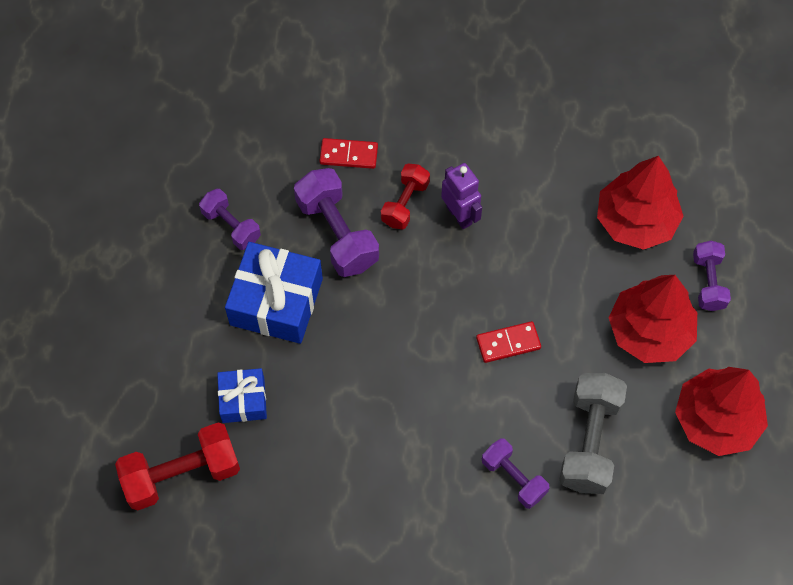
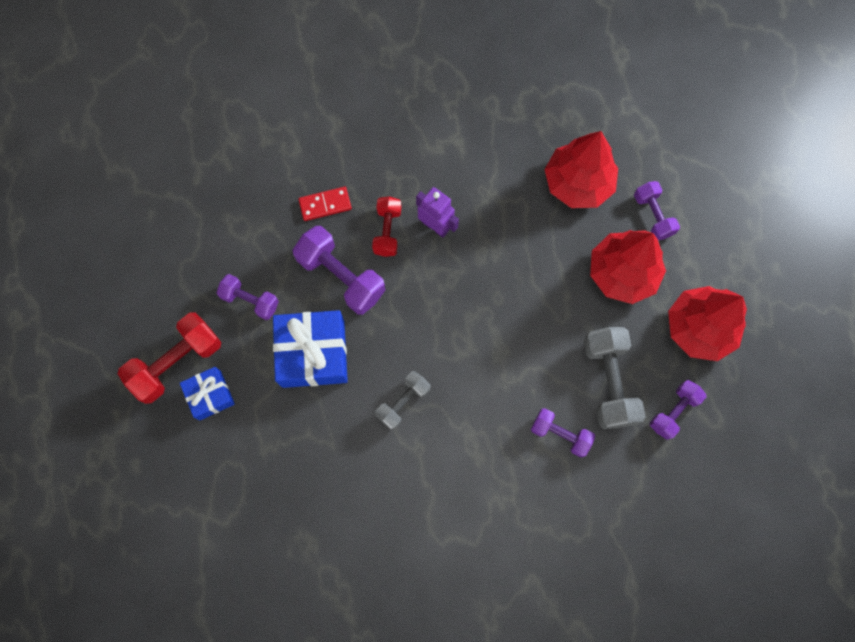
camera: 20 degrees left, 10 degrees up
red dumbbell [115,422,240,510] -> red dumbbell moved to [118,312,221,404]
blue gift [217,368,267,423] -> blue gift moved to [180,367,235,420]
red domino [476,321,541,363] -> none
none -> grey dumbbell [375,371,431,430]
none -> purple dumbbell [650,380,706,440]

